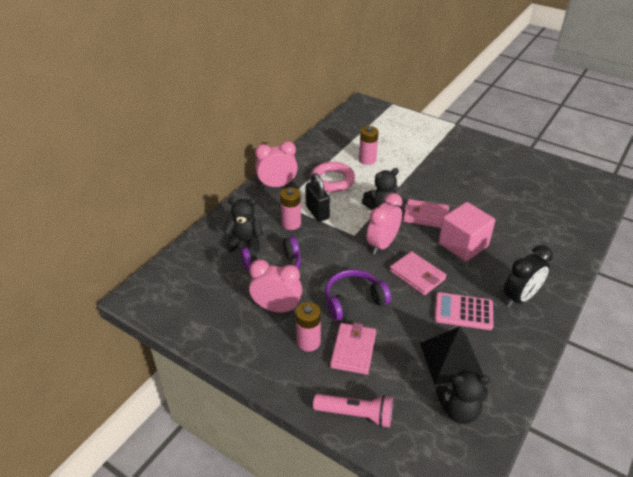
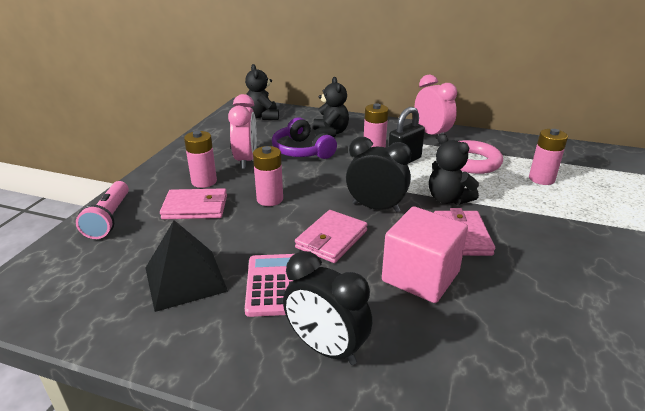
camera: 75 degrees right, 10 degrees down
purple headphones [325,269,391,321] -> pink battery [253,146,283,206]
pink clock [367,193,402,255] -> black clock [346,137,411,212]
black teddy bear [436,369,490,424] -> black teddy bear moved to [245,64,279,120]

